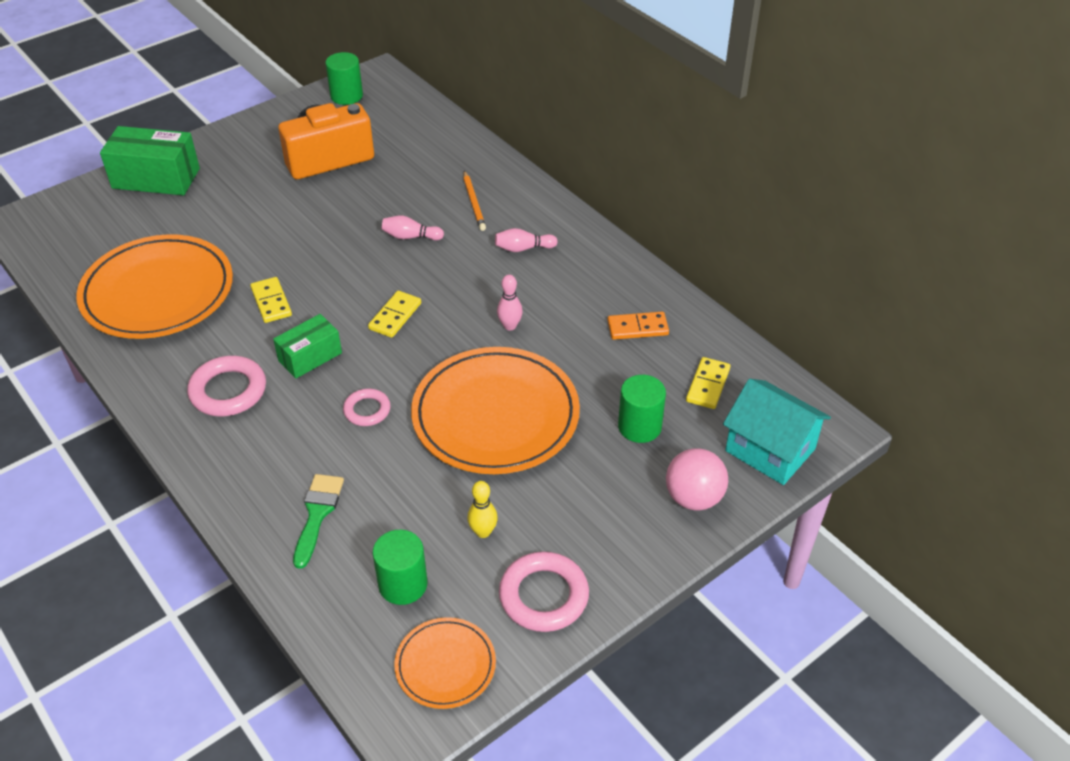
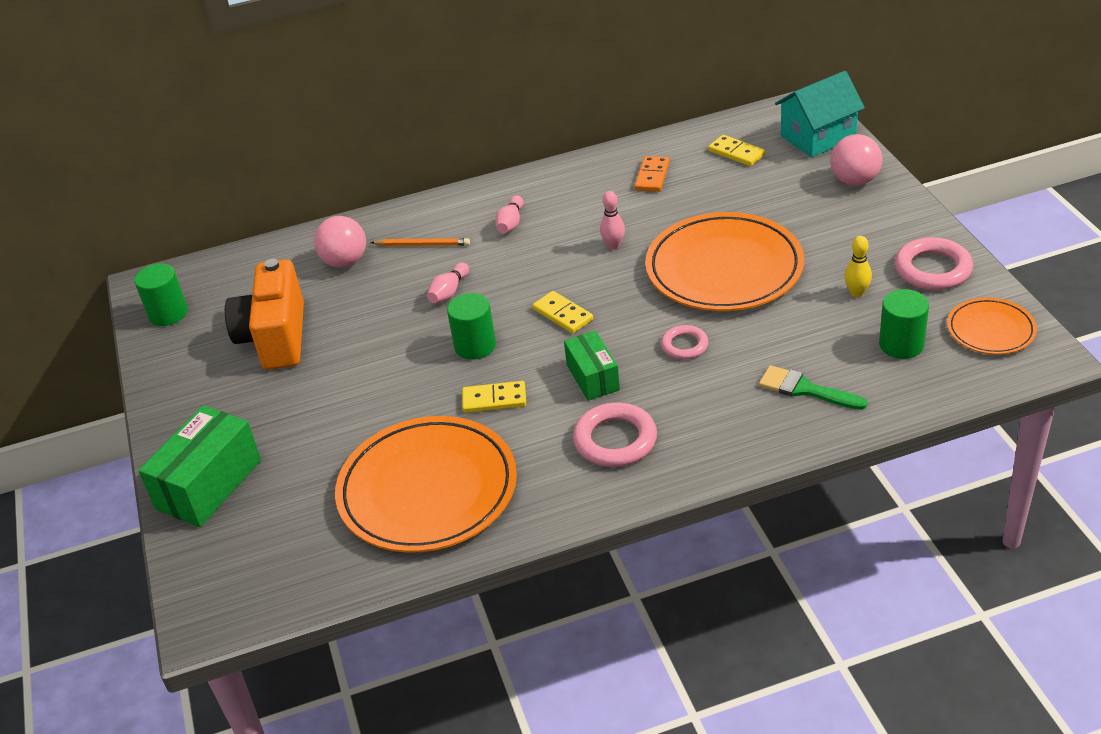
camera: 65 degrees left, 5 degrees down
green cylinder [618,375,666,443] -> green cylinder moved to [447,293,496,359]
none -> pink ball [314,216,366,268]

